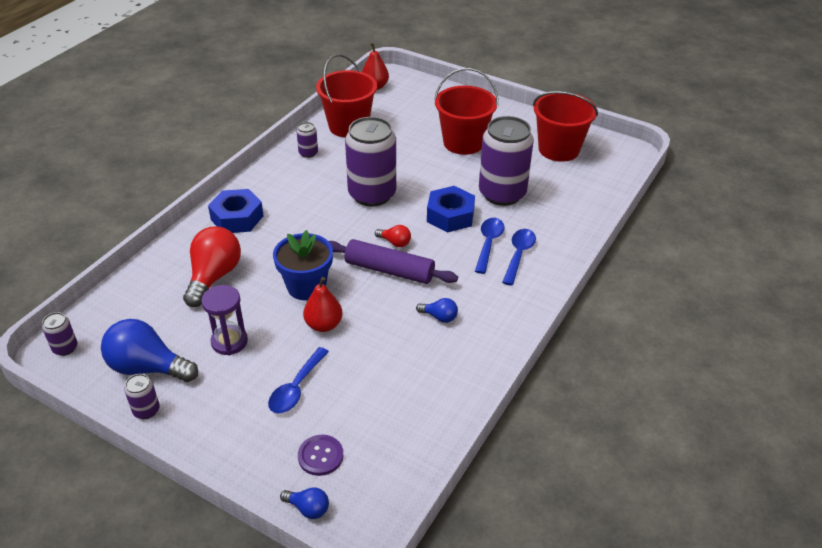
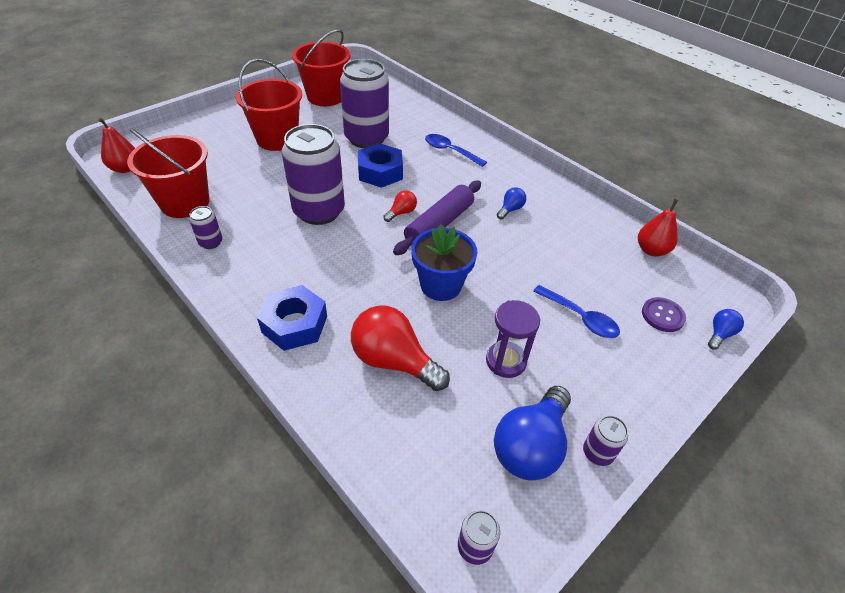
camera: 75 degrees left, 5 degrees up
red pear [303,277,342,332] -> red pear moved to [638,199,678,257]
blue spoon [475,218,505,274] -> none

